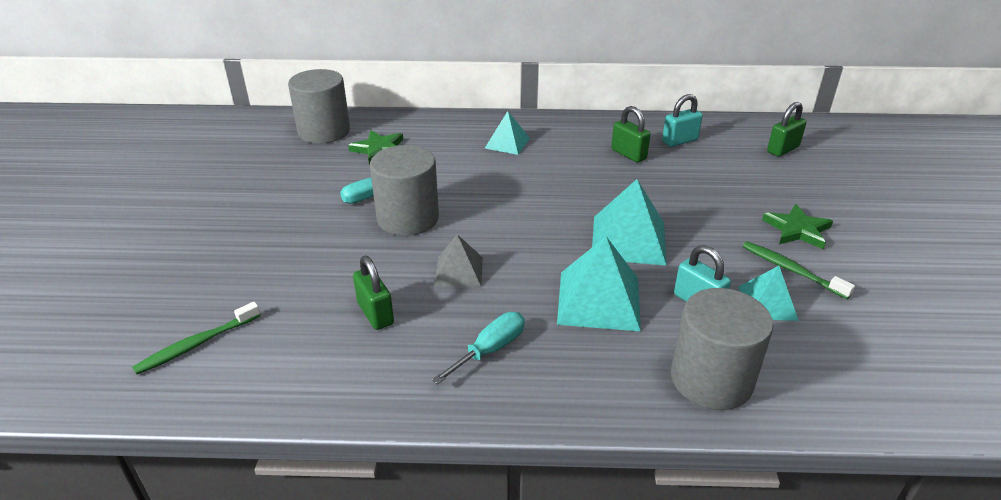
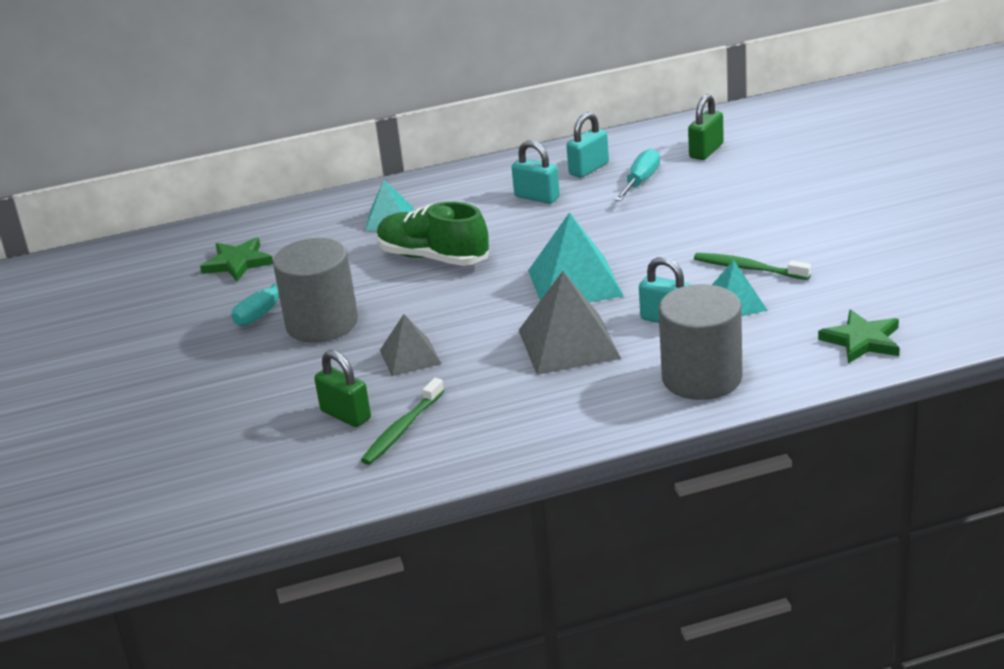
camera: 15 degrees left, 5 degrees down
green toothbrush [132,302,261,374] -> green toothbrush moved to [361,378,445,465]
grey cylinder [288,69,350,144] -> none
turquoise screwdriver [432,312,525,385] -> turquoise screwdriver moved to [615,149,660,201]
turquoise pyramid [557,236,641,331] -> grey pyramid [519,271,621,375]
green padlock [611,106,651,163] -> turquoise padlock [512,140,560,204]
green star [762,204,833,249] -> green star moved to [818,310,900,364]
none -> green shoe [377,202,489,266]

